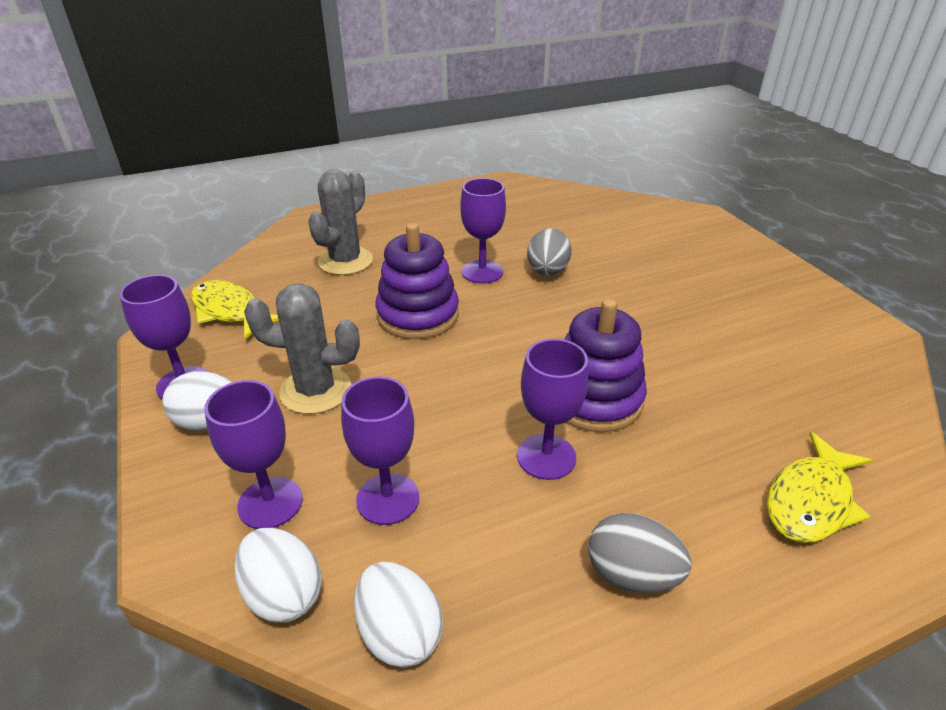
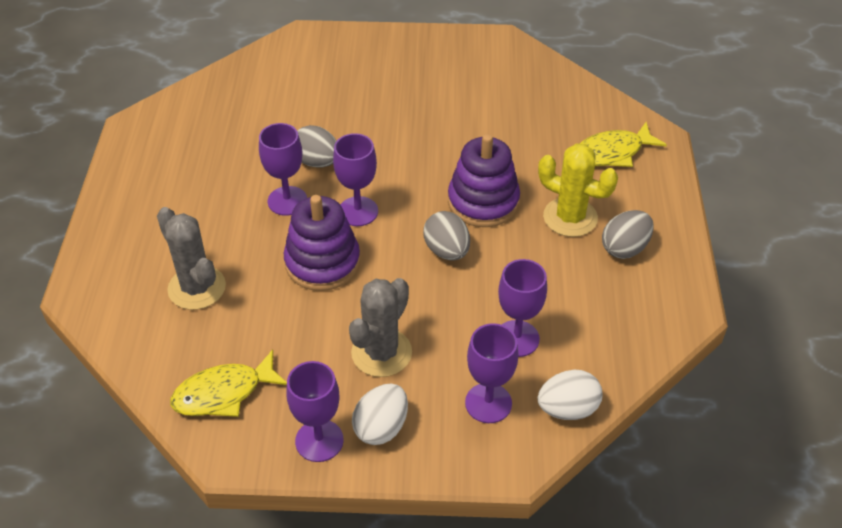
camera: 65 degrees left, 10 degrees up
white egg [354,562,443,668] -> none
purple goblet [517,339,588,480] -> purple goblet moved to [333,133,378,226]
yellow fish [767,432,872,543] -> yellow fish turned 90 degrees clockwise [580,122,667,167]
none -> grey egg [423,211,470,260]
none -> yellow cactus [538,143,618,237]

